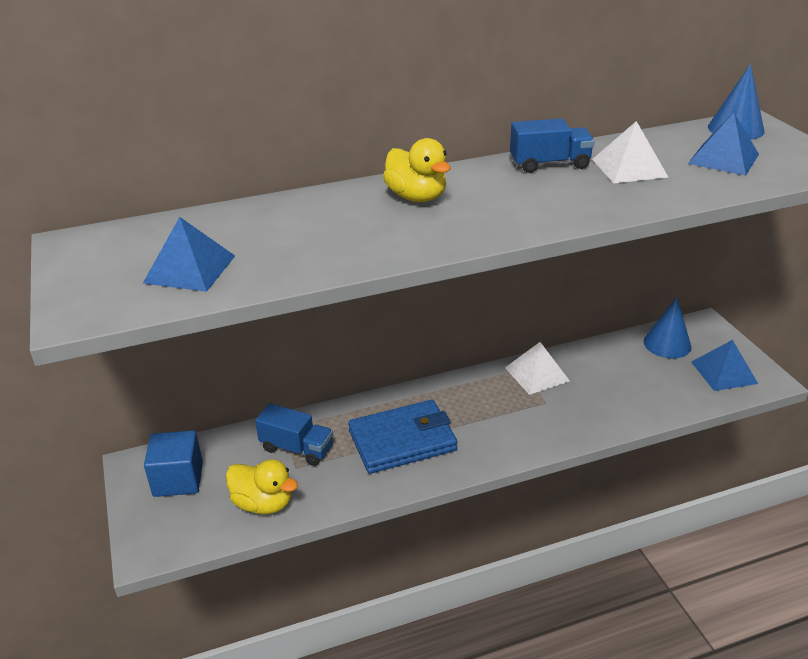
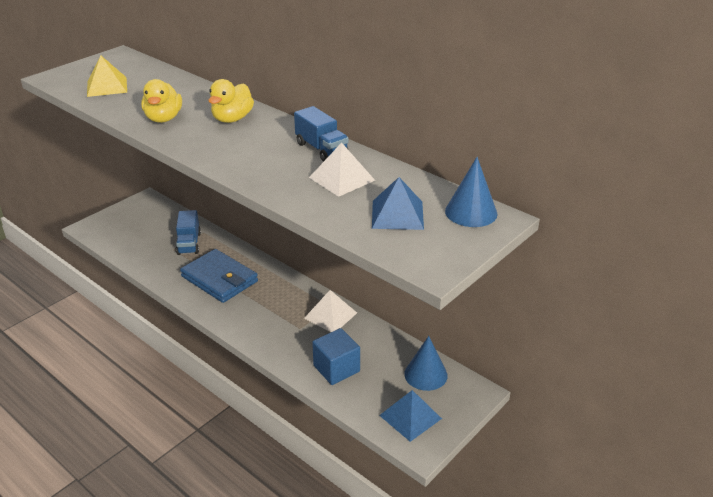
camera: 60 degrees right, 0 degrees up
blue pyramid [143,217,235,292] -> yellow pyramid [87,55,127,97]
blue cube [144,430,203,497] -> blue cube moved to [312,328,360,385]
yellow duck [226,459,298,514] -> yellow duck moved to [141,79,182,123]

